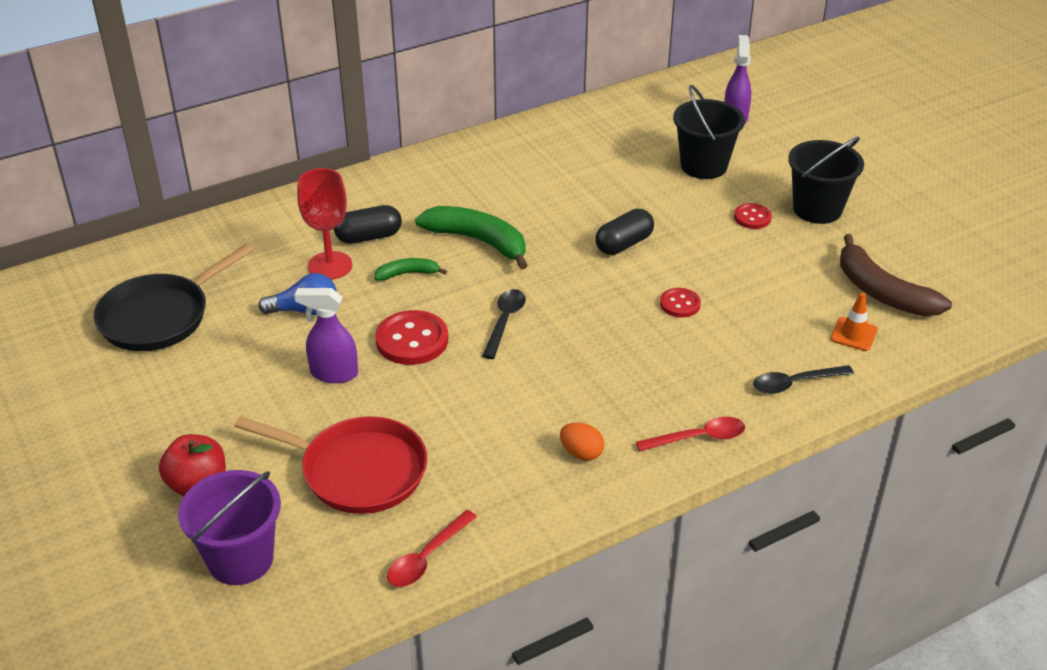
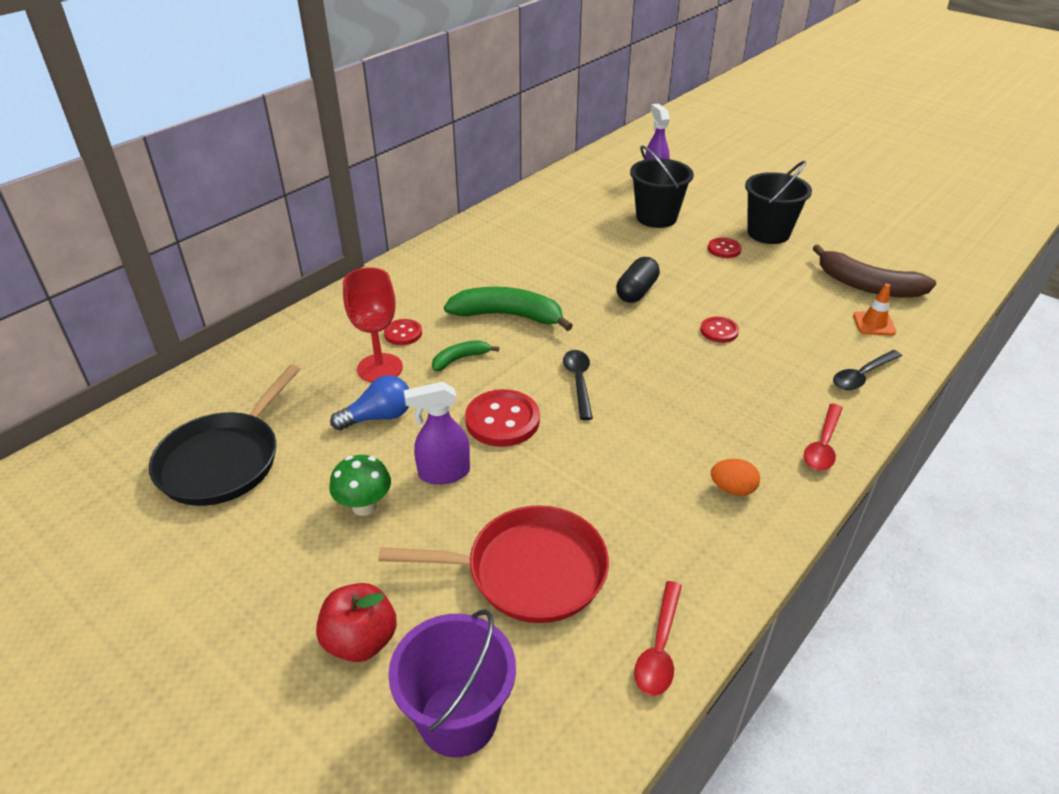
camera: 20 degrees left, 0 degrees up
black capsule [334,205,402,244] -> red button [384,319,422,345]
red spoon [636,417,745,452] -> red spoon turned 150 degrees clockwise [804,404,843,471]
none -> green mushroom [329,455,391,516]

